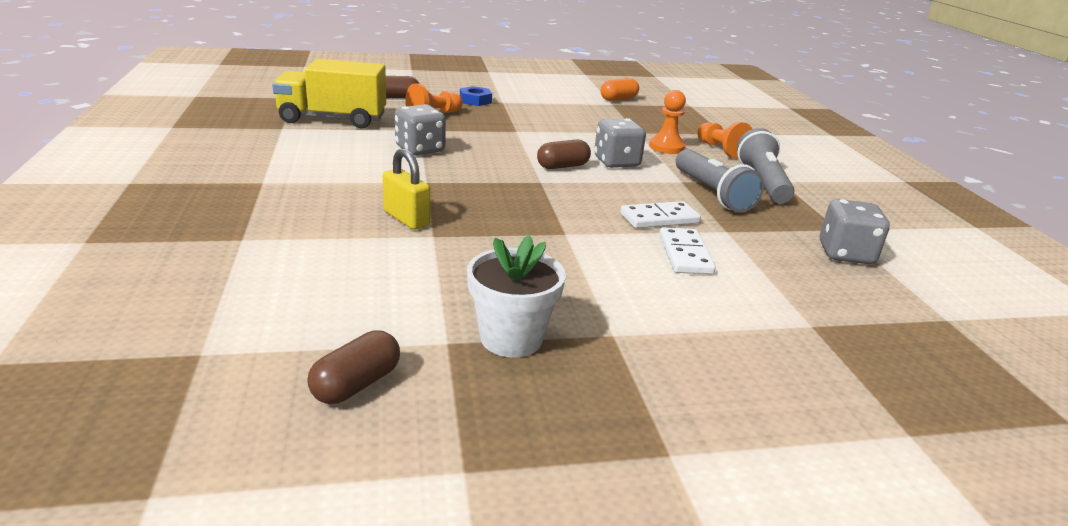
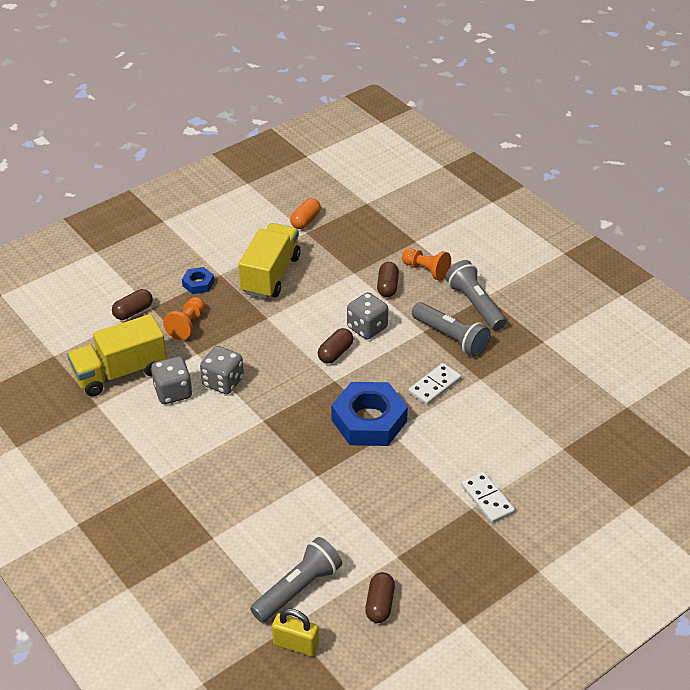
camera: 25 degrees left, 15 degrees up
yellow padlock [383,148,430,230] -> yellow padlock moved to [272,608,319,656]
white flower pot [467,235,566,358] -> none
orange pawn [649,90,686,154] -> brown capsule [377,262,399,297]
white domino [659,227,716,275] -> white domino moved to [461,472,515,523]
grey dice [820,199,890,264] -> grey dice moved to [151,357,192,404]
none -> yellow truck [238,223,300,299]
none -> grey flashlight [250,537,342,623]
none -> blue nut [331,382,408,446]

